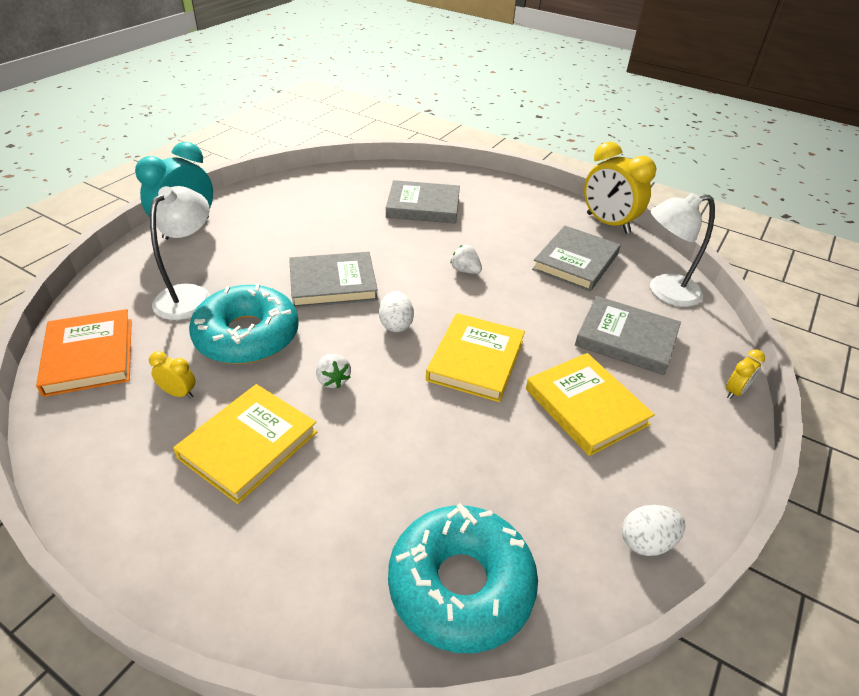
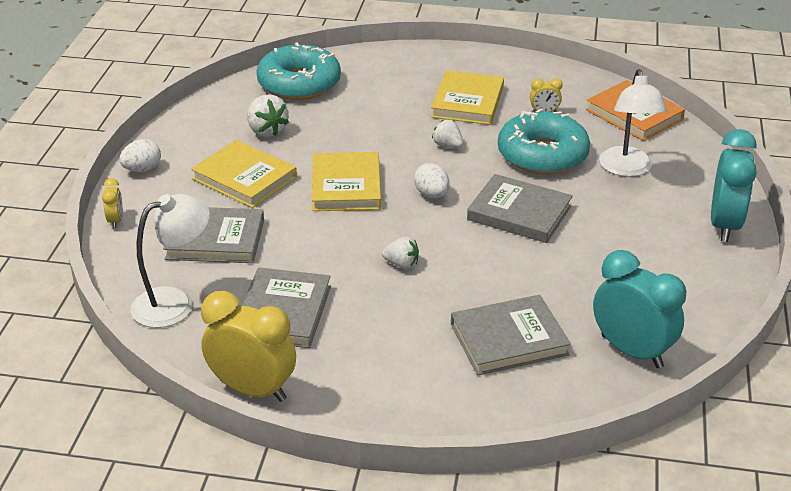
camera: 160 degrees right, 5 degrees down
grey book [289,252,378,308] -> grey book turned 60 degrees clockwise [467,174,573,243]
white egg [622,505,685,556] -> white egg moved to [119,139,161,172]
yellow clock [726,350,765,399] -> yellow clock turned 150 degrees clockwise [102,178,123,228]
none -> white strawberry [247,94,289,137]
none -> turquoise clock [593,250,686,368]

